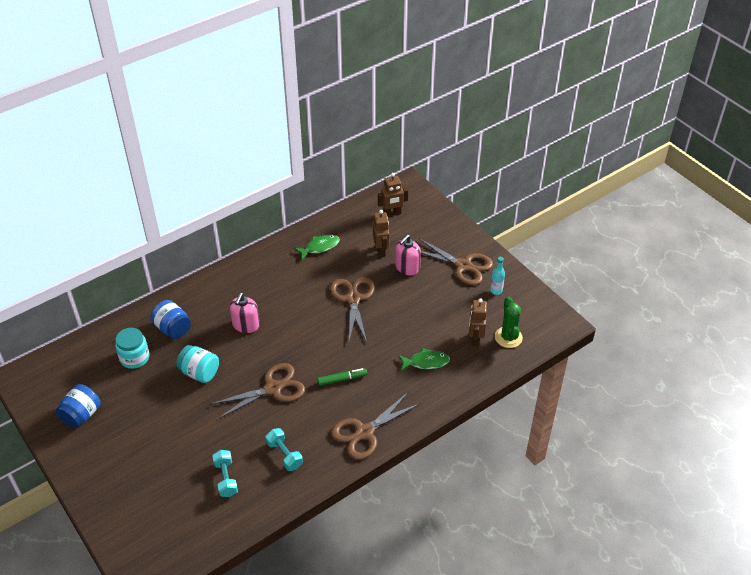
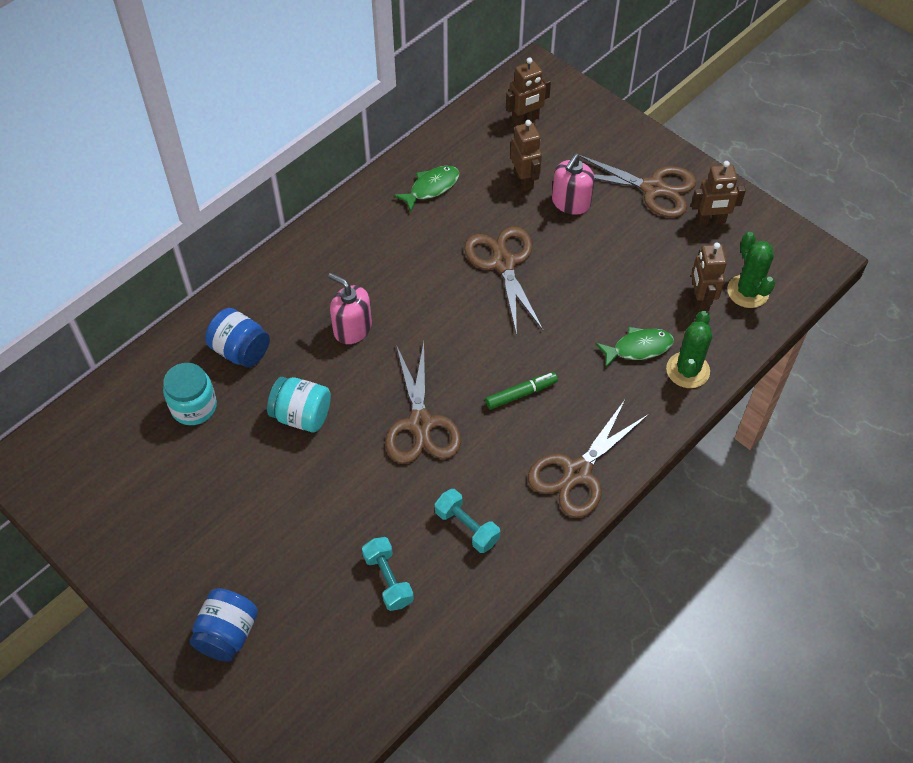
camera: 10 degrees left, 10 degrees up
blue jar [56,384,100,428] -> blue jar moved to [190,588,258,662]
brown scissors [211,363,305,419] -> brown scissors turned 120 degrees clockwise [385,342,461,464]
pink soap dispenser [230,293,260,333] -> pink soap dispenser turned 120 degrees clockwise [328,273,372,344]
turquoise bottle [490,257,505,295] -> brown robot [691,161,746,225]
none -> green cactus [666,311,712,388]

